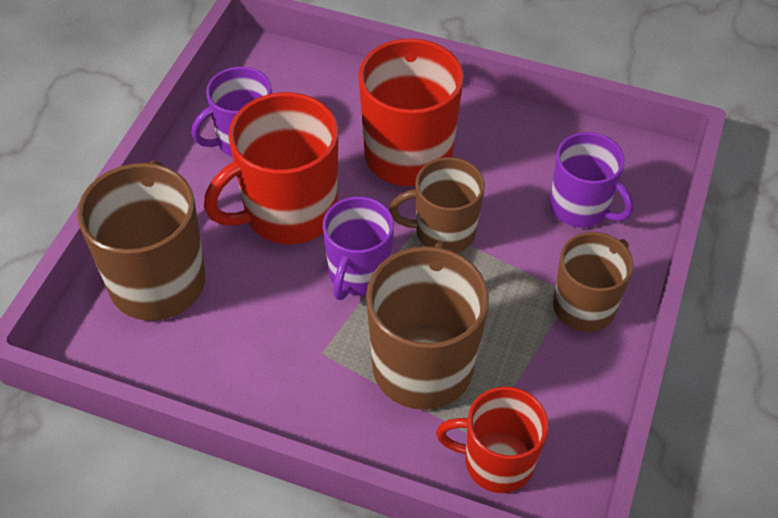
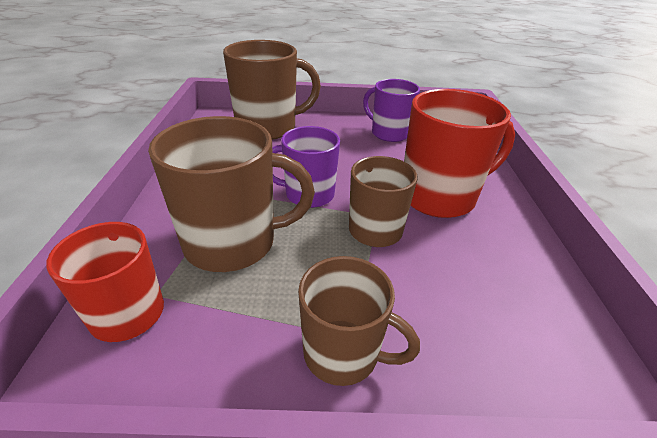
camera: 70 degrees right, 15 degrees down
red mug [204,92,339,244] -> none
purple mug [550,132,633,228] -> none

